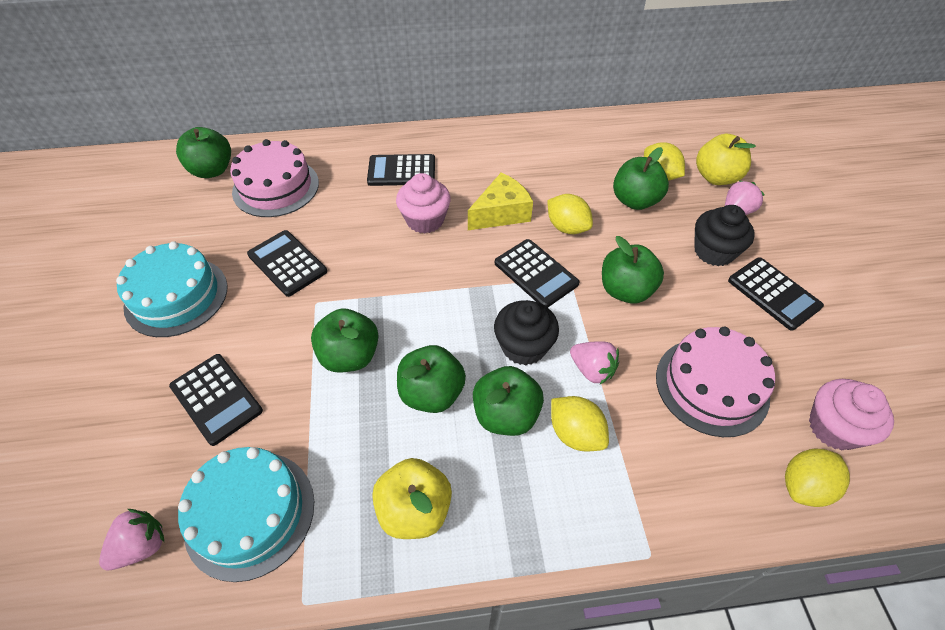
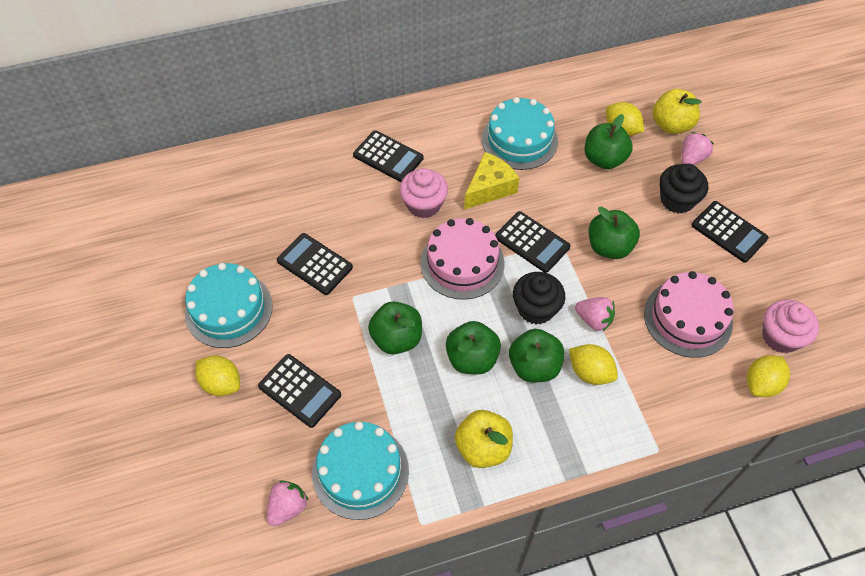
camera: 10 degrees left, 5 degrees up
green apple [176,127,231,178] -> none
pink cake [230,139,319,217] -> pink cake moved to [420,218,504,300]
black calculator [367,154,435,186] -> black calculator turned 135 degrees counterclockwise [353,130,424,182]
yellow lemon [547,194,593,234] -> yellow lemon moved to [195,355,240,396]
none -> turquoise cake [482,97,558,170]

